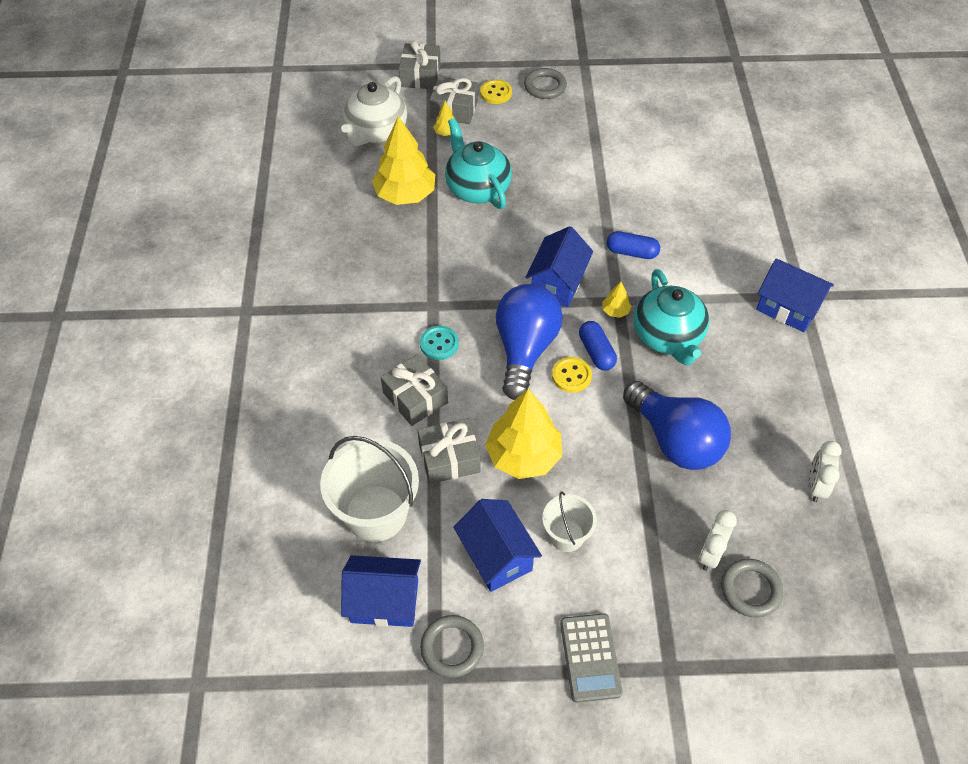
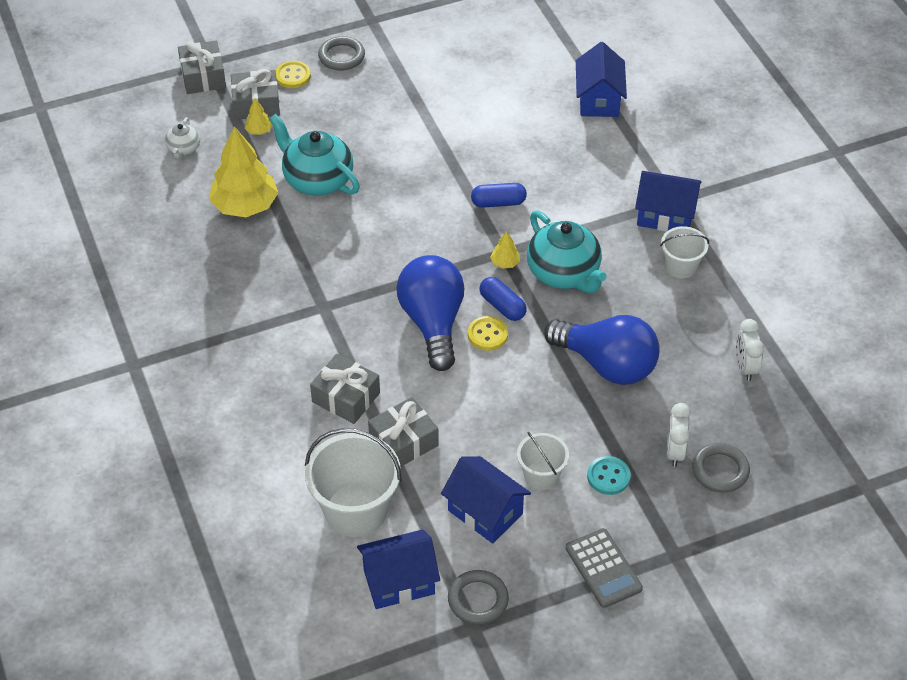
camera: 20 degrees left, 5 degrees down
white teapot [341,76,407,146] -> white teapot [165,117,200,159], size x0.50
turquoise button [420,326,459,360] -> turquoise button moved to [587,456,631,495]
yellow tree [485,389,562,479] -> none
blue house [525,226,593,307] -> blue house moved to [576,42,627,117]
none -> white bucket [660,226,709,278]

